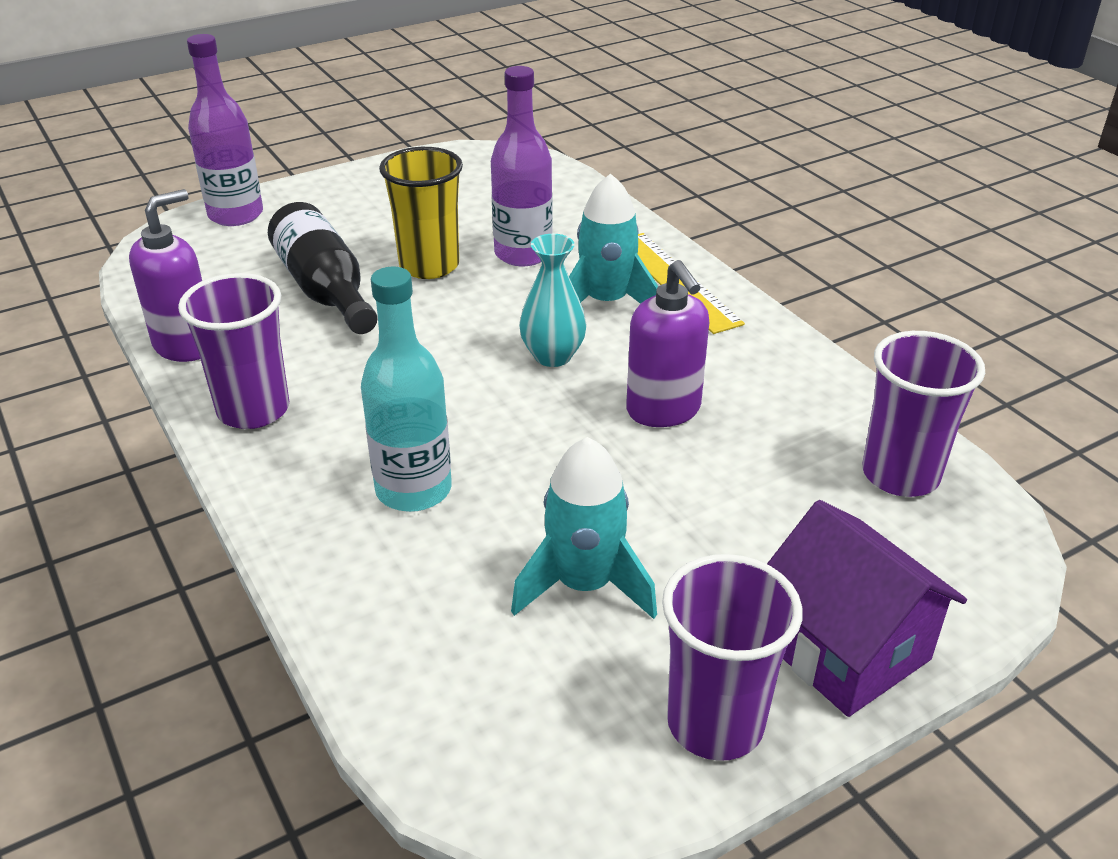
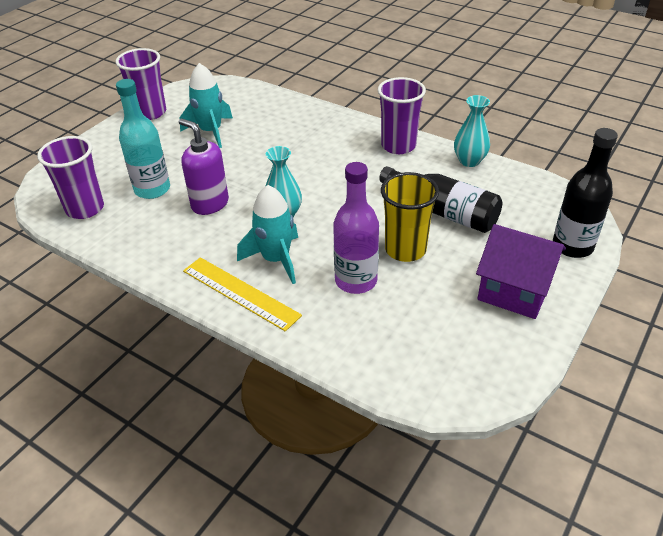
camera: 155 degrees right, 5 degrees up
purple soap dispenser [129,189,202,362] -> turquoise vase [454,95,490,167]
purple bottle [187,34,263,226] -> black bottle [553,128,618,258]
turquoise bottle [361,267,452,512] -> turquoise bottle moved to [116,79,170,199]
purple house [767,500,967,717] -> purple house moved to [476,224,566,319]

